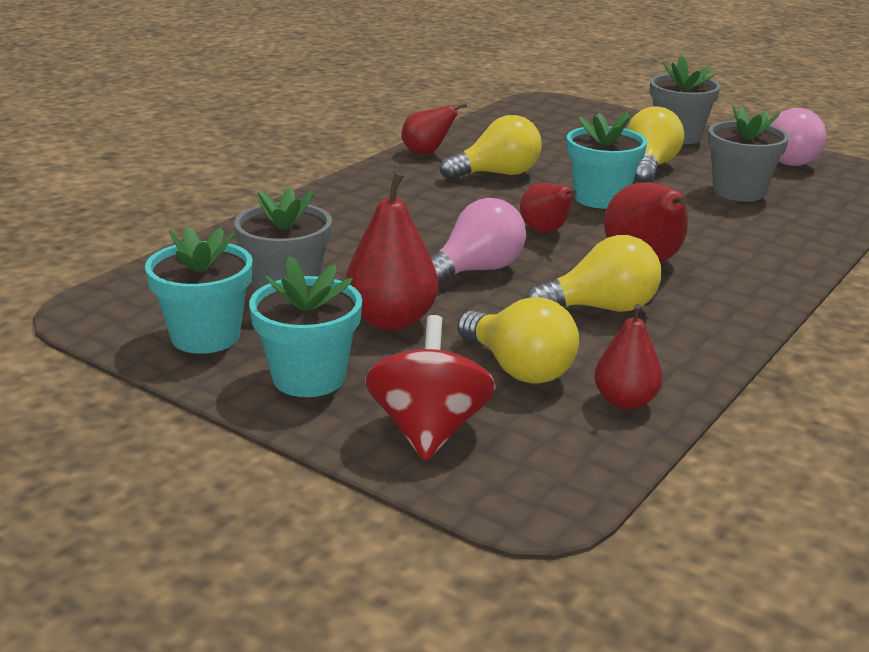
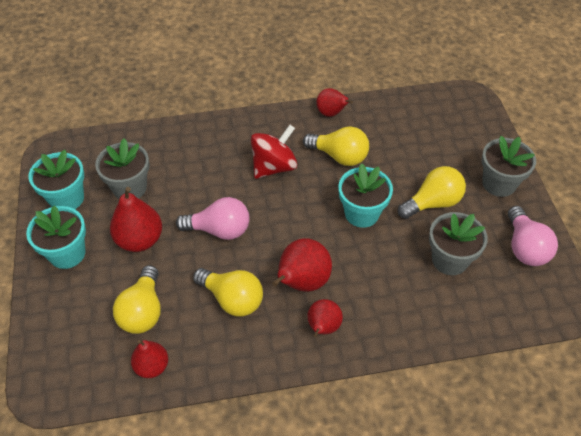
camera: 45 degrees right, 25 degrees up
red spinning top [365,315,496,461] -> red spinning top moved to [251,125,297,179]
red pear [520,183,577,233] -> red pear moved to [307,299,343,337]

